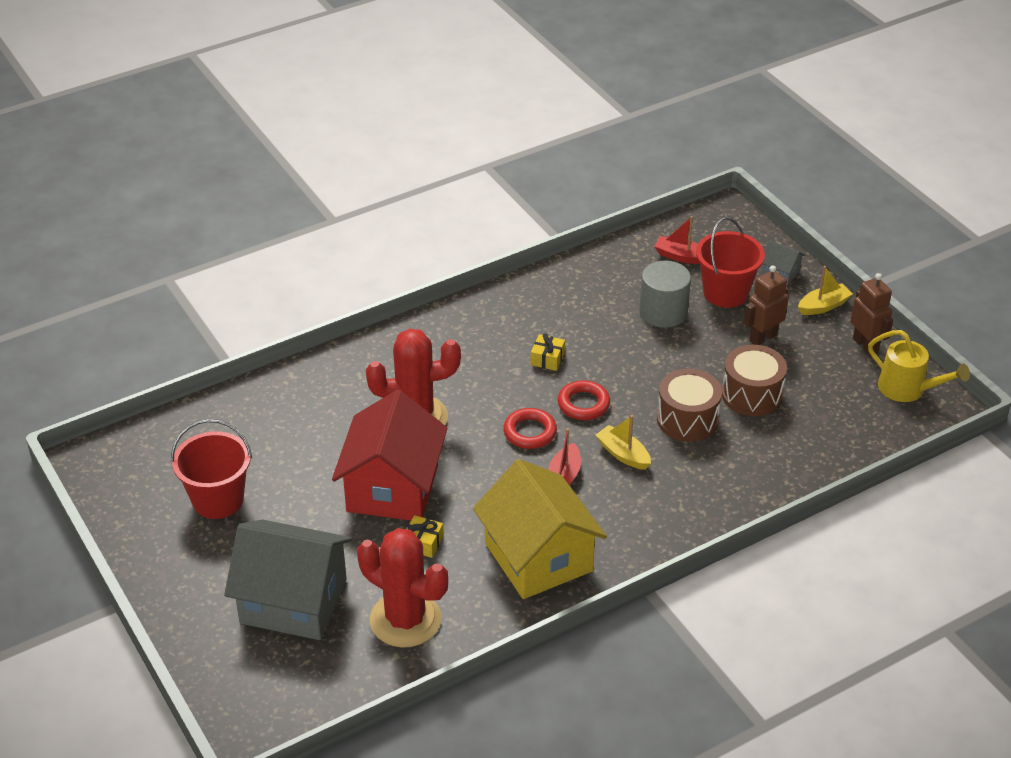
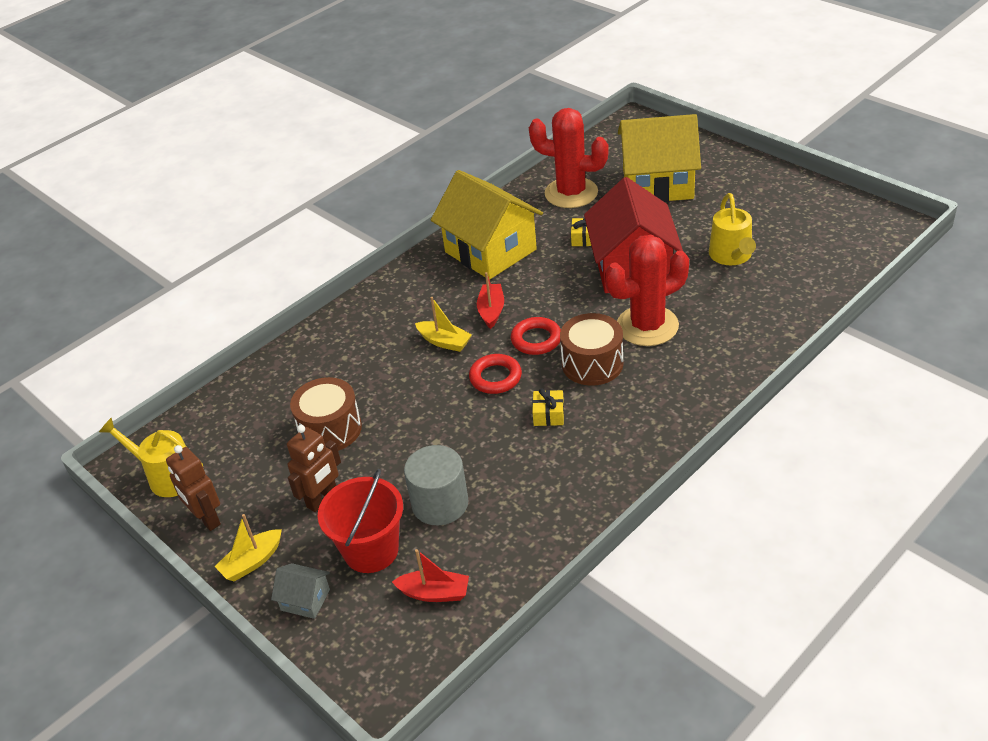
camera: 170 degrees right, 0 degrees up
red bucket [171,419,252,519] -> none
grey house [224,519,352,640] -> yellow house [618,114,701,202]
brown drum [657,369,722,442] -> brown drum moved to [560,313,623,386]
none -> yellow watering can [709,193,756,265]

